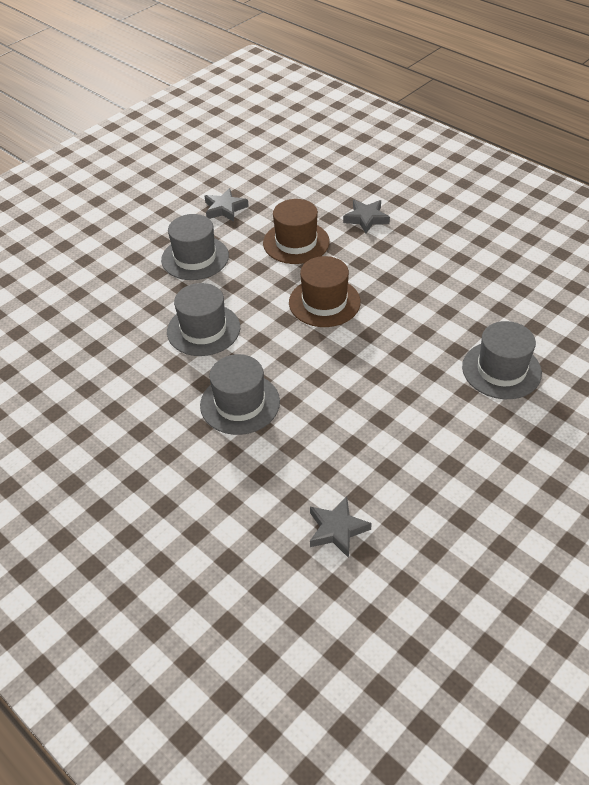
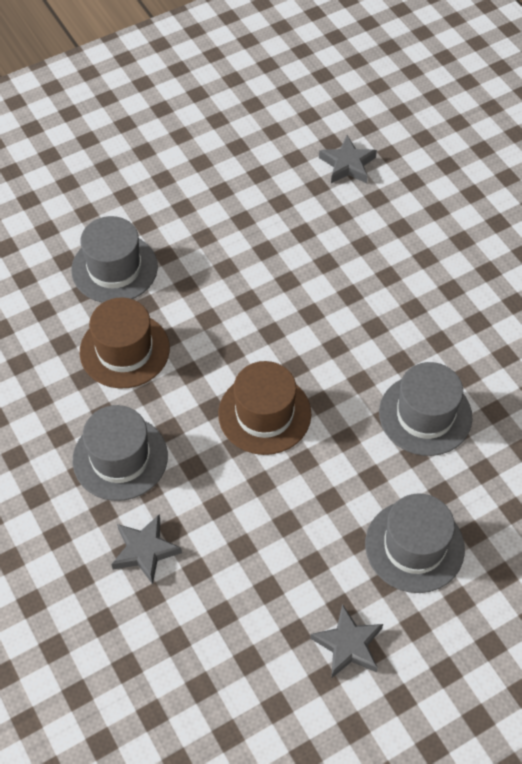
camera: 165 degrees left, 10 degrees up
grey hat [200,354,280,435] -> grey hat moved to [73,405,168,501]
brown hat [263,199,330,264] -> brown hat moved to [80,298,170,389]

